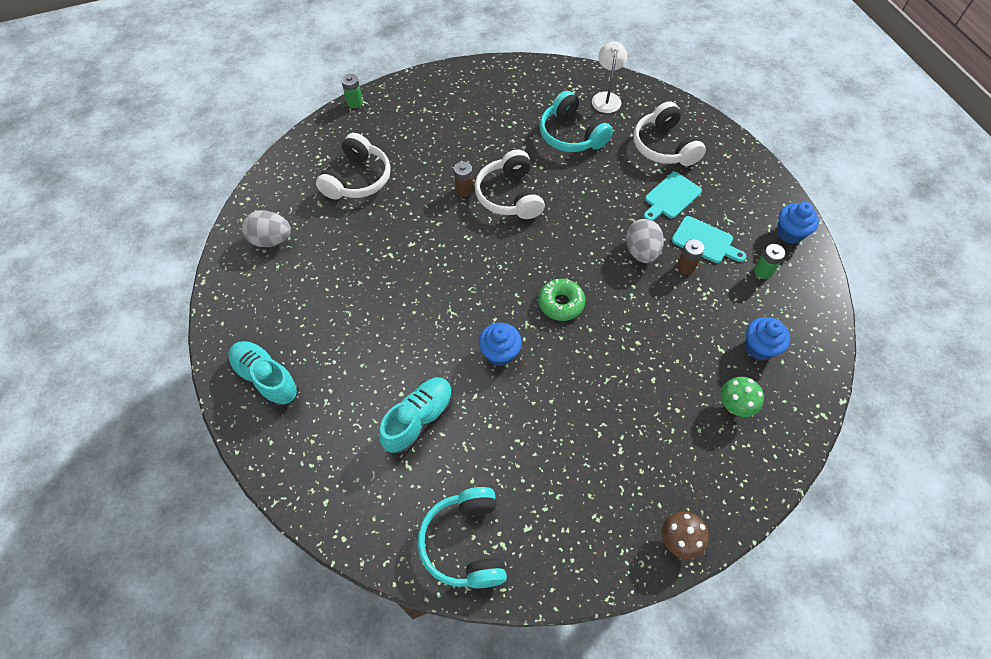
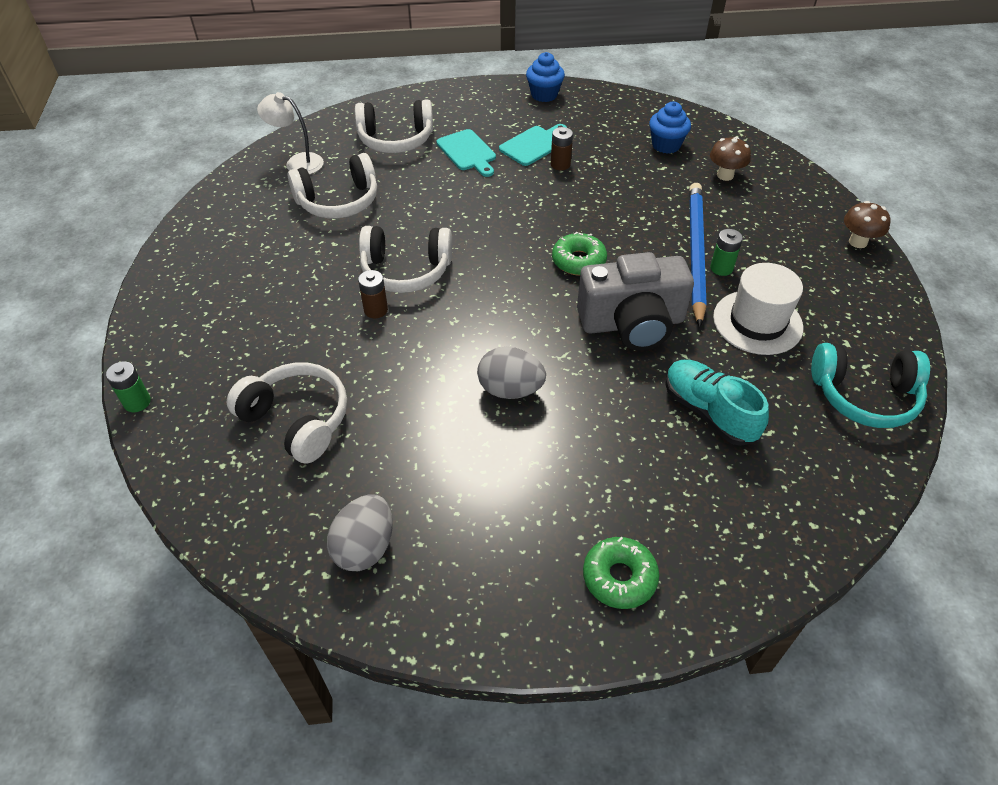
camera: 75 degrees left, 10 degrees down
turquoise shoe [228,341,299,407] -> green donut [583,537,659,609]
blue cupcake [479,323,522,366] -> grey camera [577,252,694,351]
turquoise headphones [540,91,613,152] -> white headphones [287,153,377,218]
grey egg [626,219,664,263] -> grey egg moved to [477,347,546,399]
green mushroom [721,377,764,417] -> brown mushroom [710,137,751,181]
green battery [754,244,785,279] -> green battery moved to [710,229,743,276]
none -> blue pencil [689,183,707,327]
none -> white hat [713,263,803,355]

